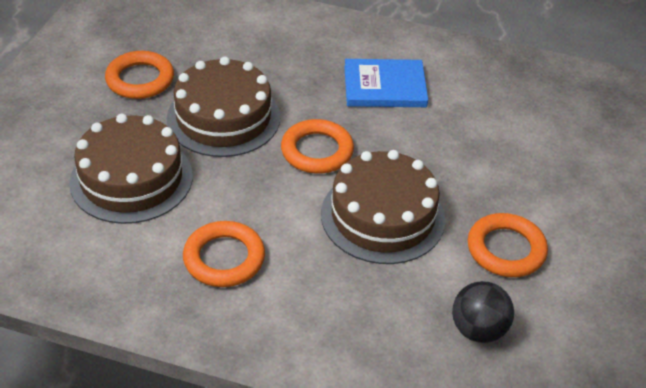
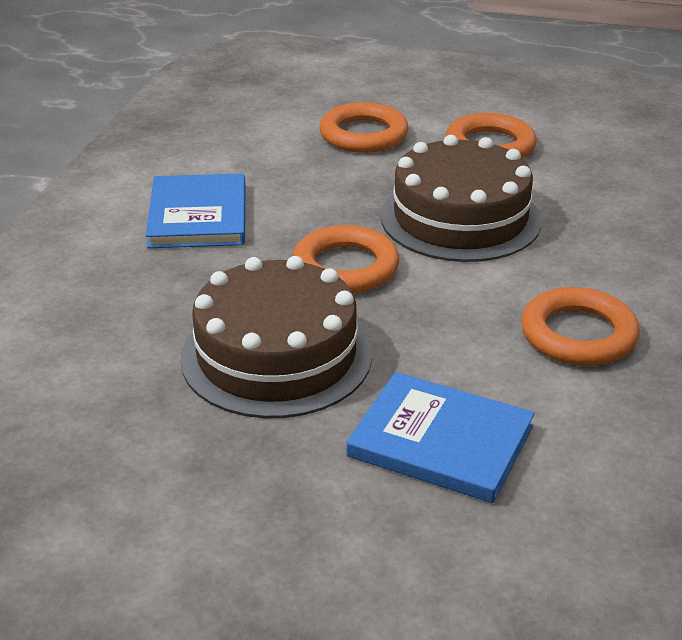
camera: 90 degrees left, 10 degrees down
brown cake [69,114,193,224] -> blue book [347,372,535,503]
orange ring [105,51,174,99] -> orange ring moved to [319,102,408,153]
black ball [452,281,514,343] -> none

